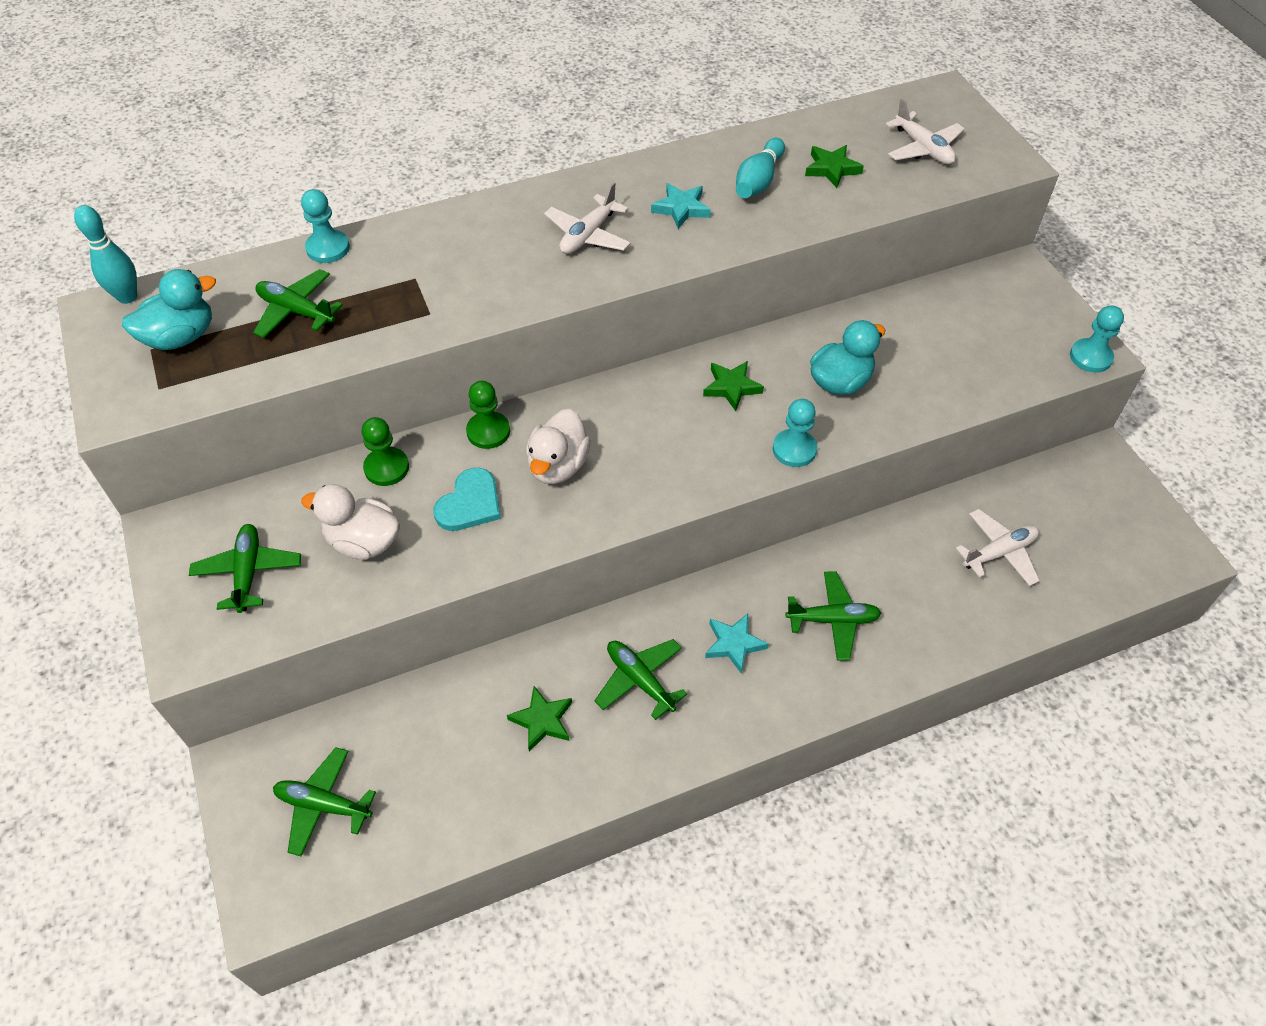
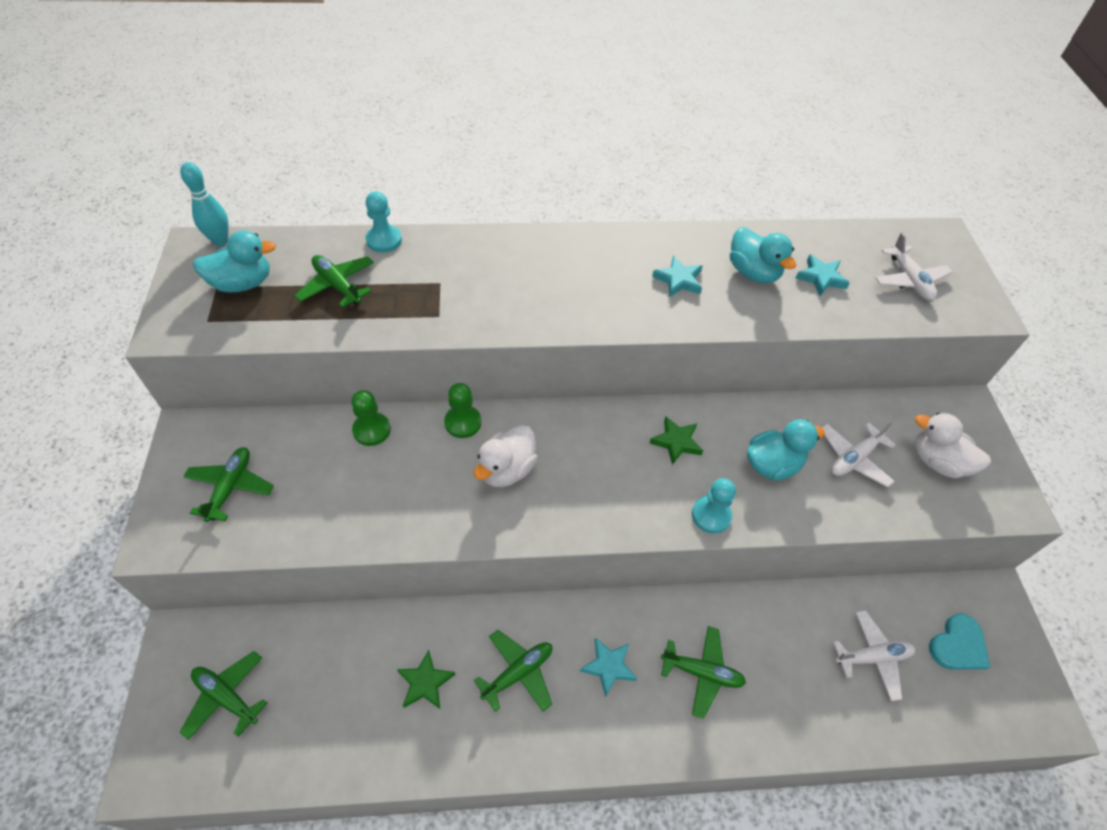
camera: 15 degrees right, 0 degrees up
white duck [301,484,400,560] -> white duck moved to [915,412,991,478]
turquoise heart [433,468,501,531] -> turquoise heart moved to [929,613,990,669]
white plane [544,182,631,254] -> white plane moved to [822,422,896,488]
green plane [594,639,687,720] -> green plane turned 75 degrees clockwise [474,630,552,712]
turquoise bowling pin [736,138,785,198] -> turquoise duck [730,227,796,283]
green star [805,145,864,188] -> turquoise star [795,255,850,296]
turquoise pawn [1070,305,1124,373] -> none

